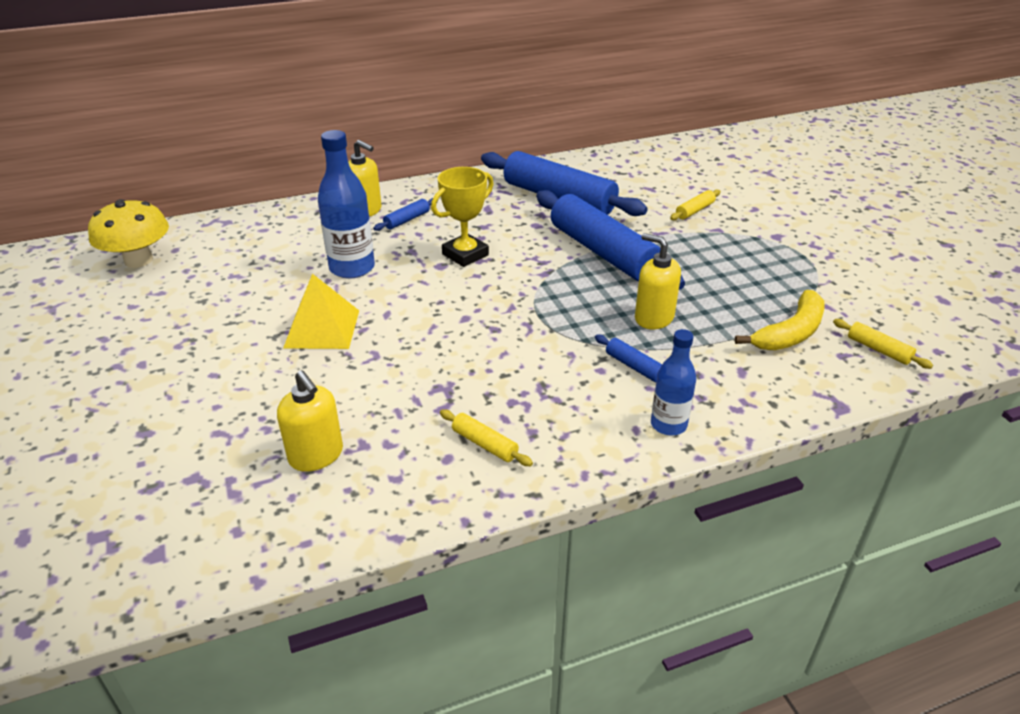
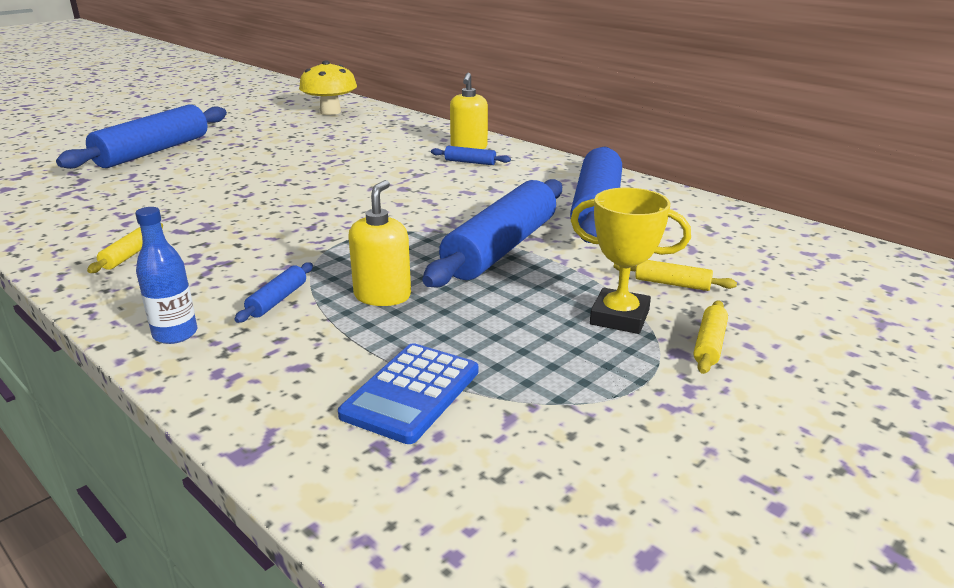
camera: 65 degrees right, 10 degrees down
yellow soap dispenser [277,370,343,472] -> none
yellow pyramid [283,274,359,349] -> none
blue bottle [318,130,375,279] -> none
yellow trophy [431,167,494,267] -> yellow trophy moved to [571,188,691,334]
yellow banana [735,290,825,350] -> blue calculator [338,343,478,444]
yellow rolling pin [833,319,933,369] -> yellow rolling pin moved to [694,301,728,374]
none -> blue rolling pin [56,104,227,169]

